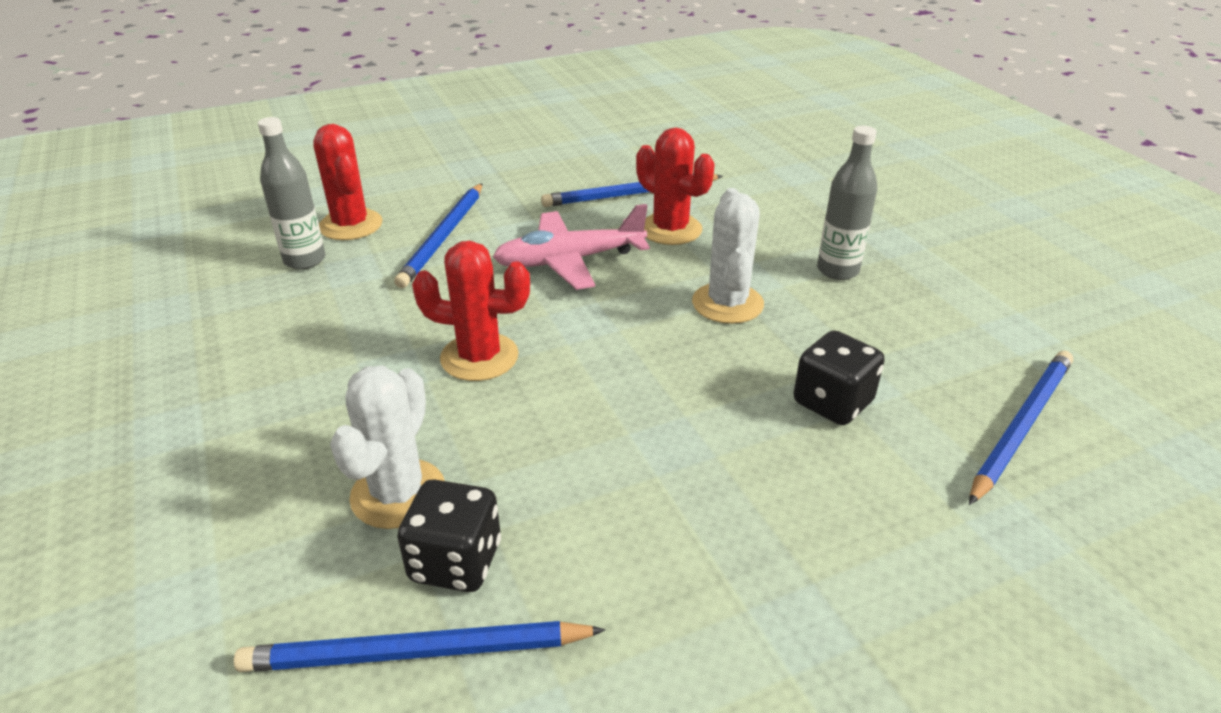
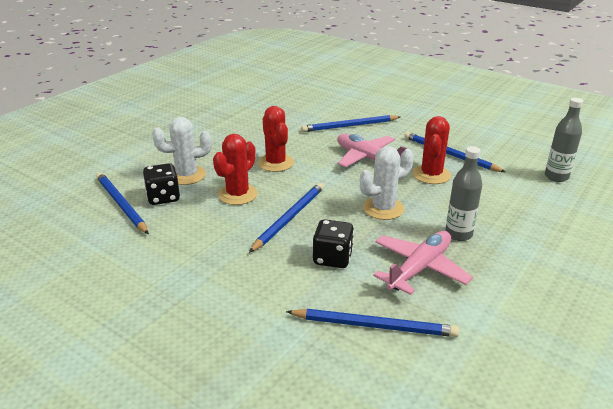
camera: 60 degrees right, 5 degrees down
grey bottle [258,117,325,269] -> grey bottle moved to [545,98,583,182]
red cactus [313,124,383,240] -> red cactus moved to [213,134,258,205]
none -> blue pencil [249,183,324,253]
none -> pink plane [373,231,473,295]

